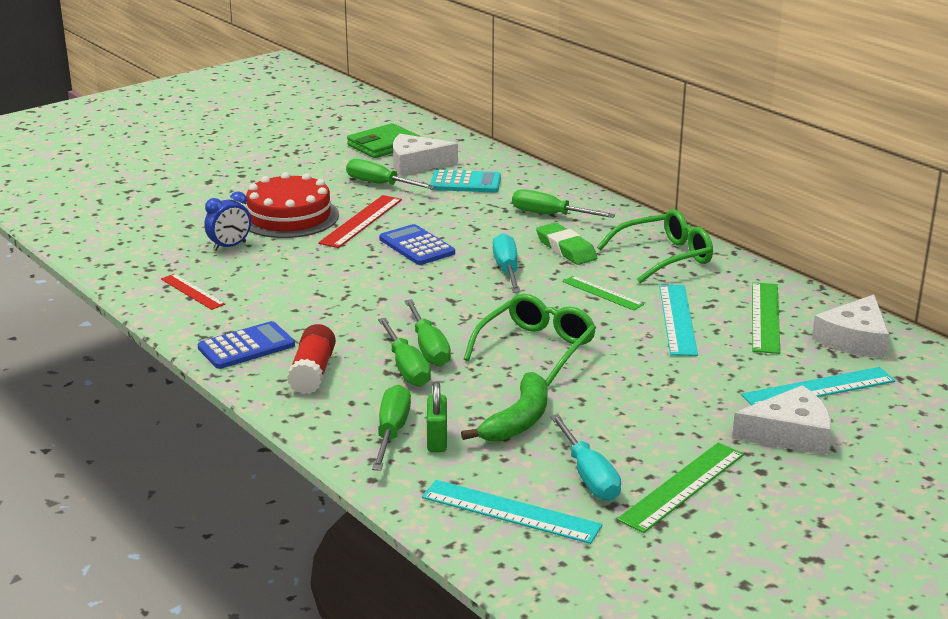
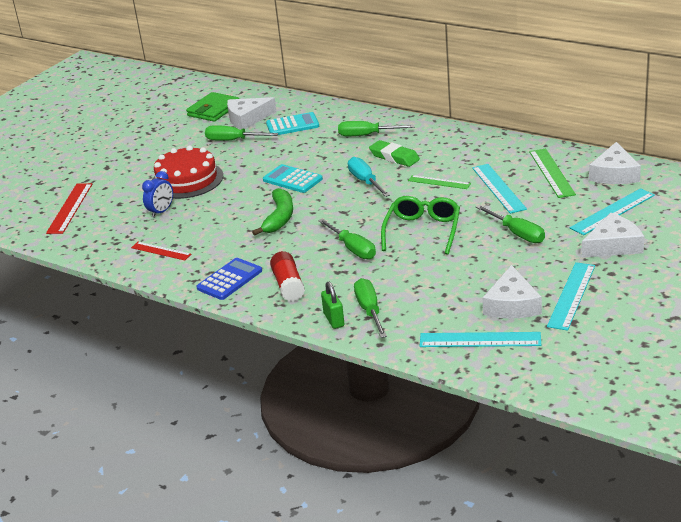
camera: 15 degrees left, 5 degrees up
red ruler [318,195,402,248] -> red ruler moved to [46,183,92,234]
green screwdriver [378,318,431,387] -> green screwdriver moved to [476,205,545,243]
blue calculator [379,224,455,265] -> turquoise calculator [263,164,323,193]
green padlock [427,382,447,452] -> green padlock moved to [321,282,345,329]
green banana [461,372,548,441] -> green banana moved to [252,188,293,236]
turquoise screwdriver [550,414,621,501] -> white cheese [482,265,542,318]
green glasses [597,210,713,283] -> none
green ruler [617,442,744,533] -> turquoise ruler [547,262,595,331]

